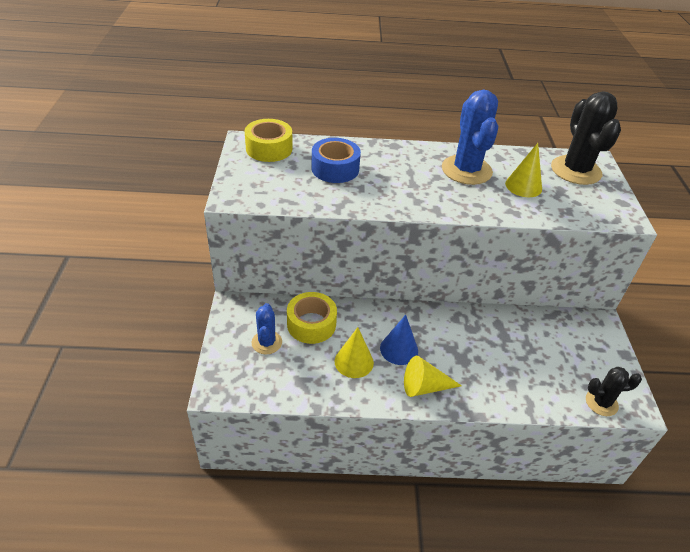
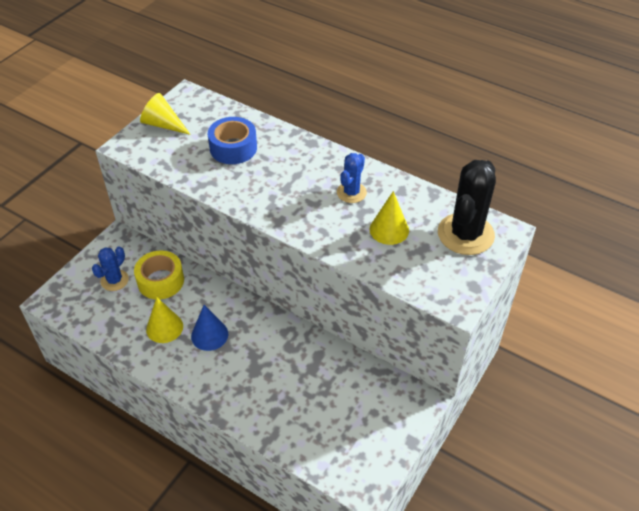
camera: 35 degrees right, 5 degrees up
yellow tape [245,119,293,162] -> none
yellow cone [404,356,462,397] -> yellow cone moved to [140,93,191,135]
blue cactus [442,89,498,185] -> blue cactus [337,153,367,203], size x0.56
black cactus [586,367,642,416] -> none

